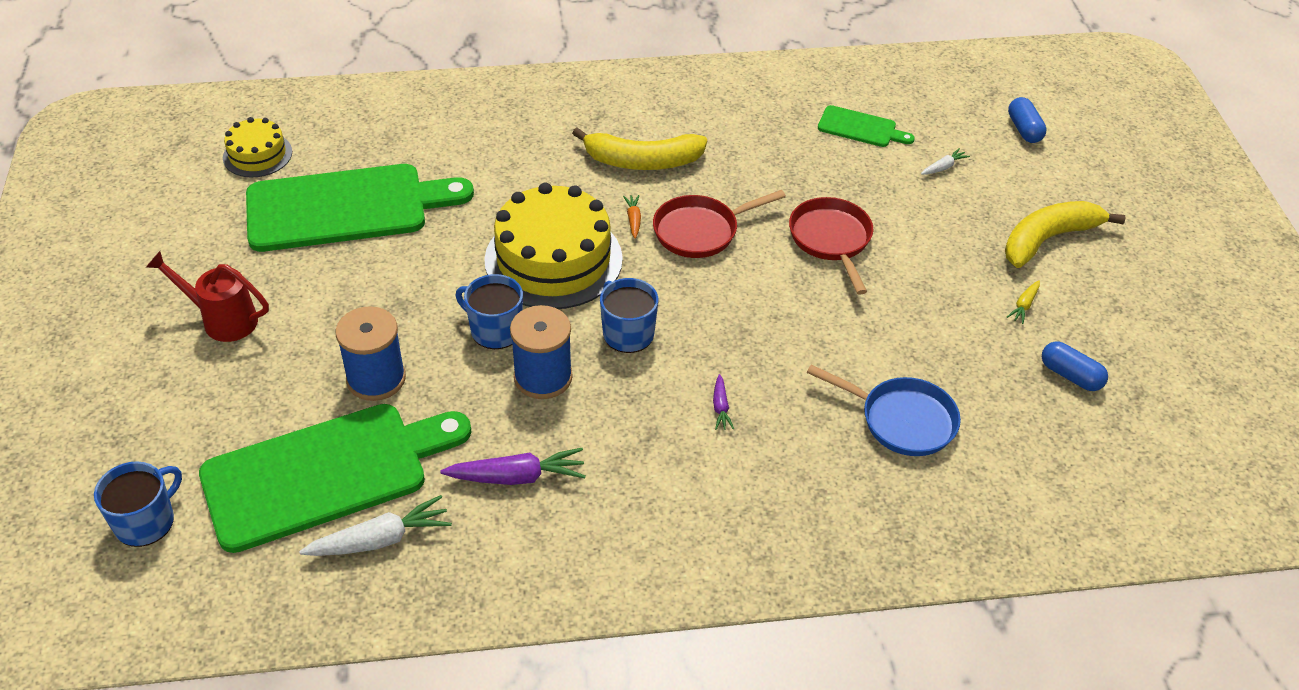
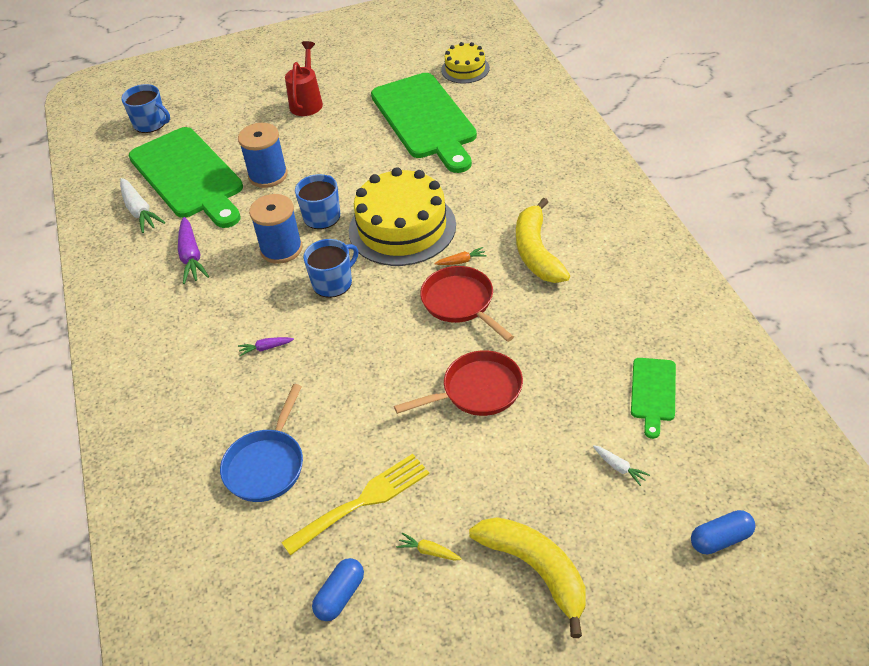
camera: 85 degrees right, 0 degrees up
none -> yellow fork [281,454,429,556]

